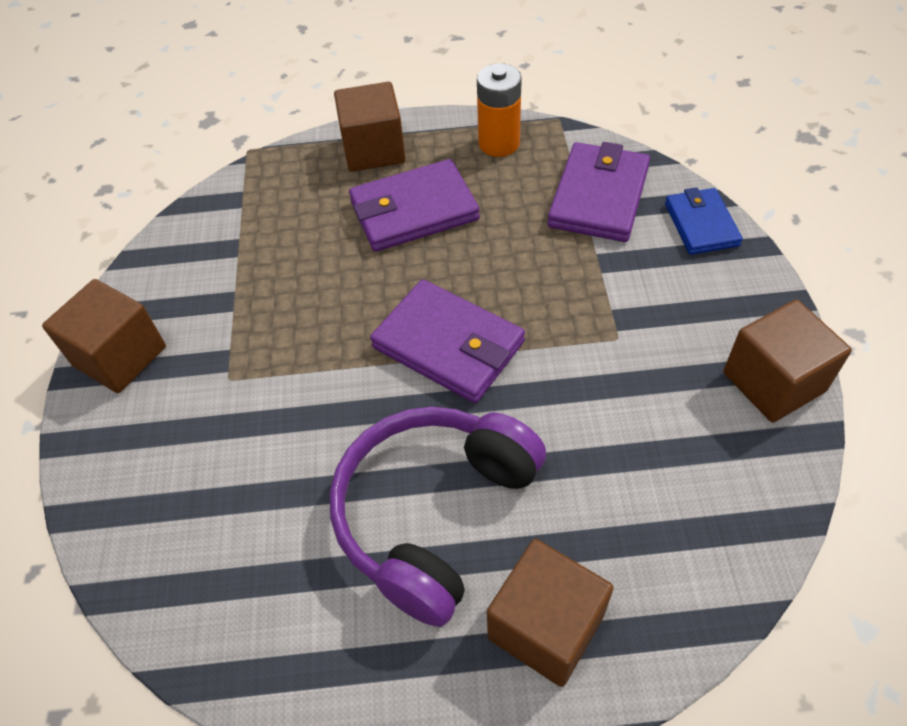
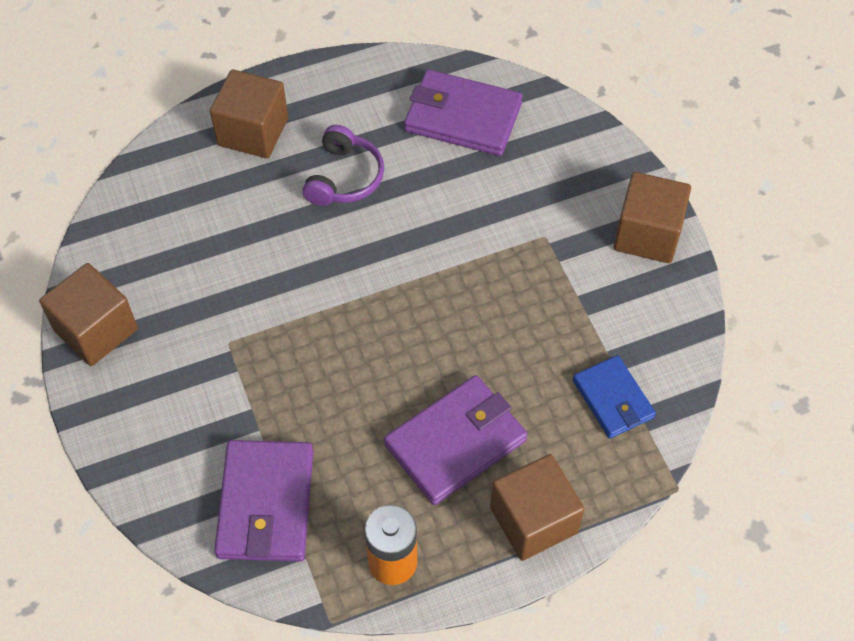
camera: 160 degrees right, 5 degrees up
purple headphones [330,407,546,627] -> purple headphones [302,125,384,206], size x0.57
purple wallet [370,279,525,403] -> purple wallet moved to [404,69,523,156]
blue wallet [665,187,743,255] -> blue wallet moved to [573,355,656,438]

